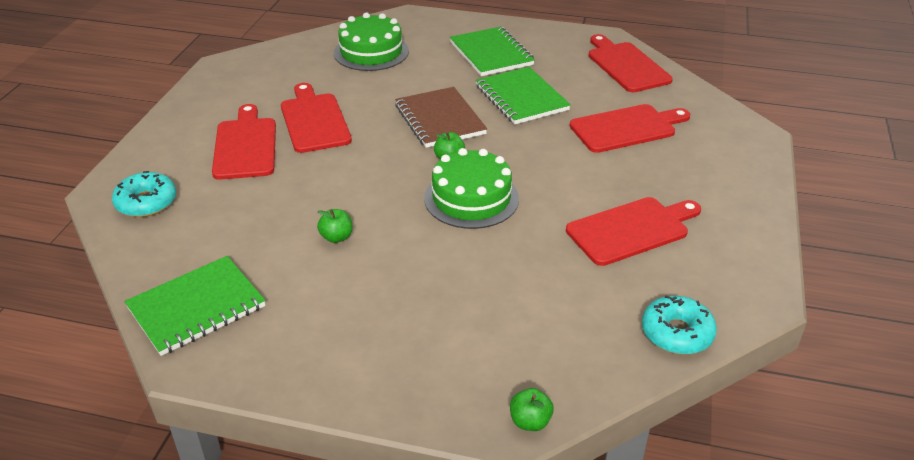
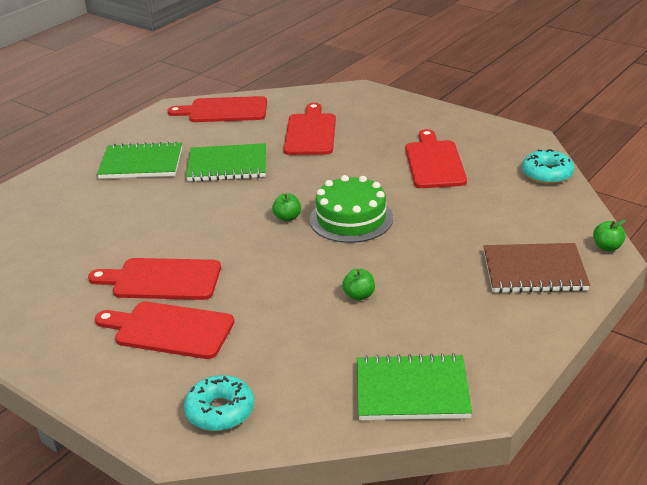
camera: 65 degrees left, 5 degrees down
green notebook [124,256,266,356] -> green notebook turned 75 degrees counterclockwise [357,353,472,420]
green cake [334,13,409,71] -> none
brown notebook [395,87,487,148] -> brown notebook moved to [483,243,590,293]

